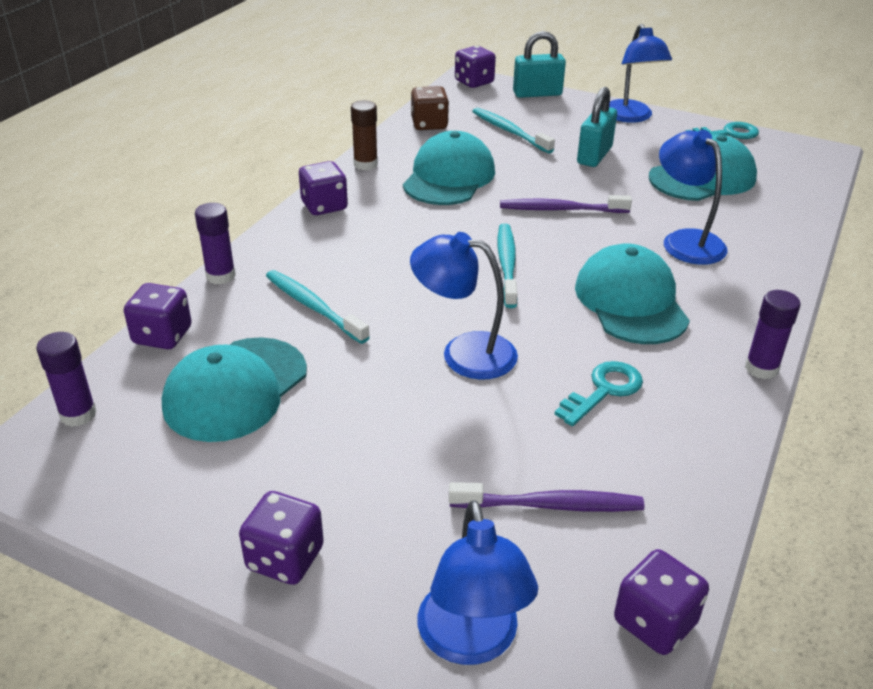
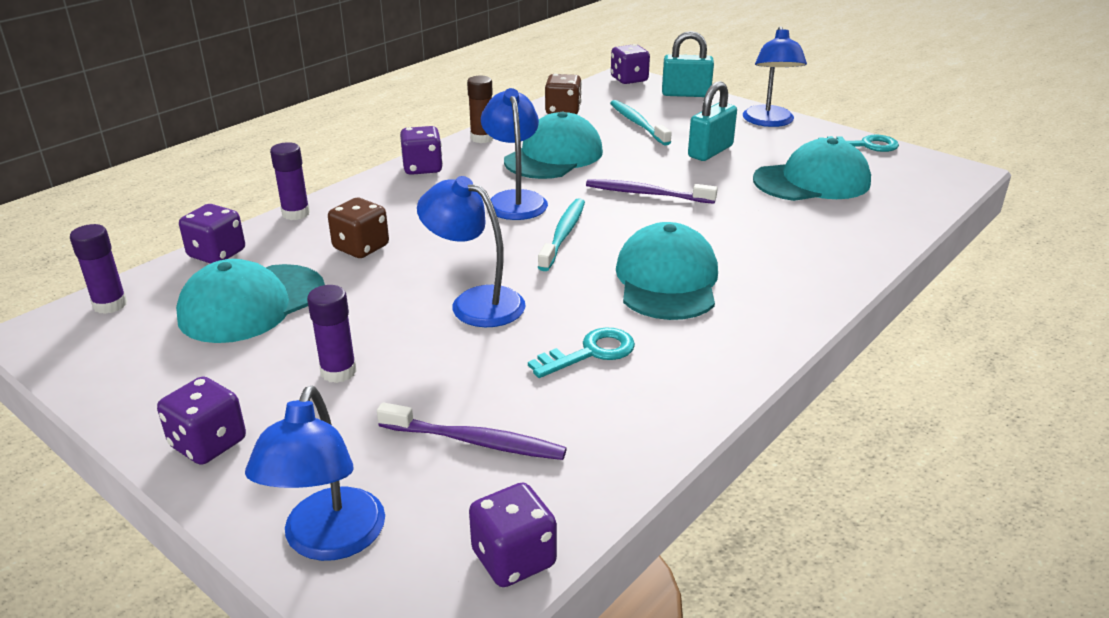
camera: 15 degrees right, 5 degrees down
turquoise toothbrush [266,270,370,344] -> brown dice [328,198,389,258]
blue lamp [659,130,728,265] -> blue lamp moved to [481,88,548,220]
purple glue stick [745,290,800,379] -> purple glue stick moved to [307,285,357,383]

